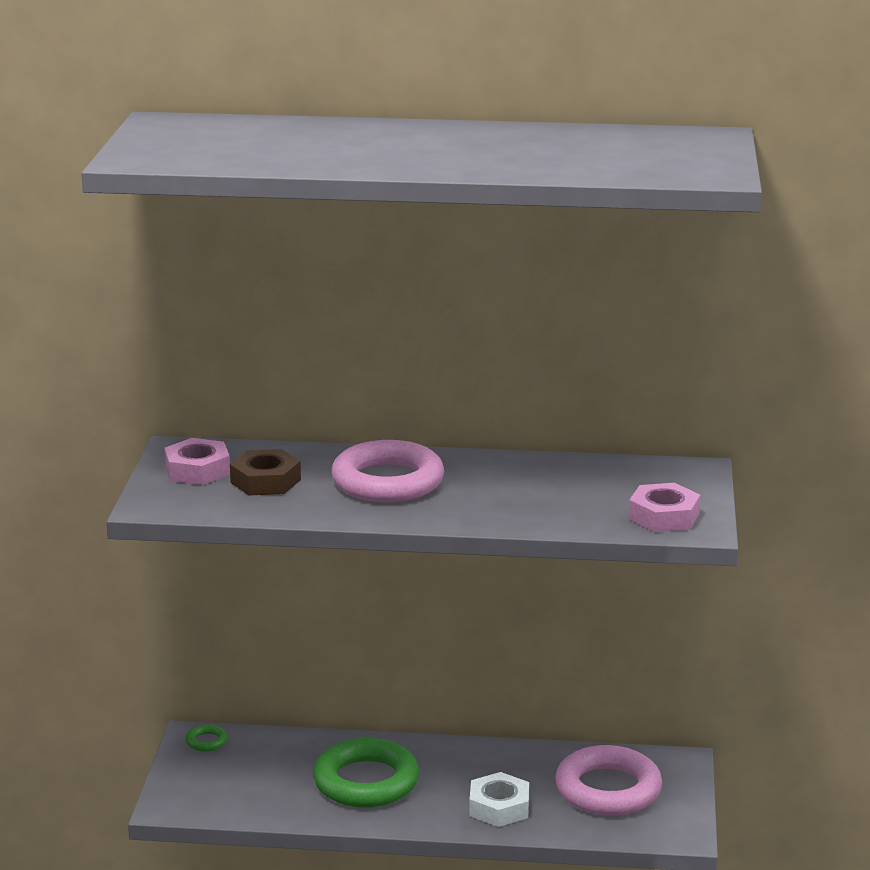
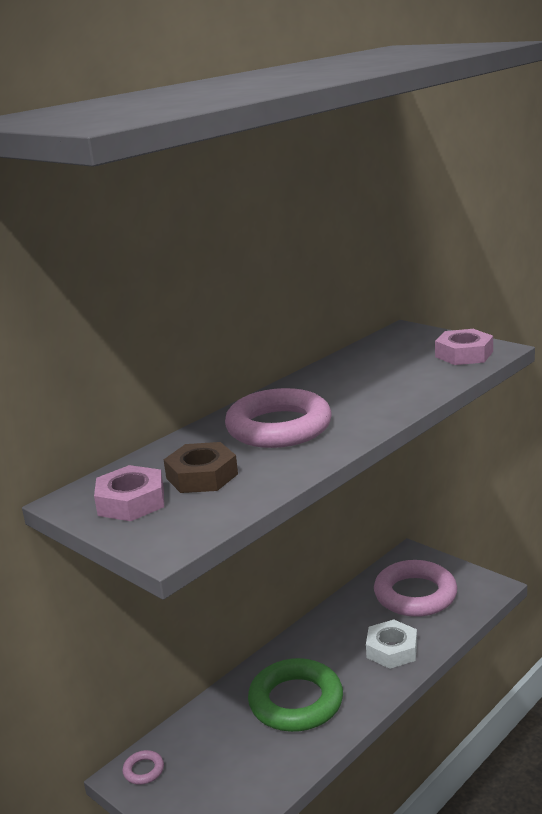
camera: 50 degrees left, 0 degrees up
green ring [186,724,227,751] -> pink ring [122,750,164,785]

